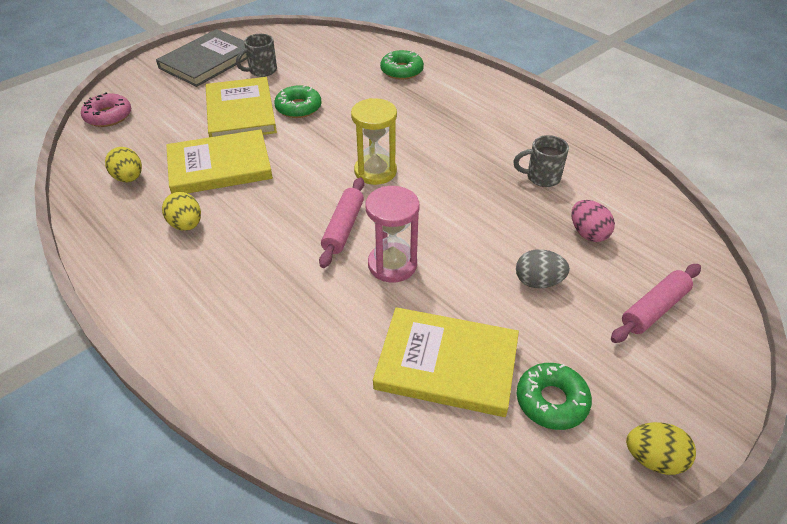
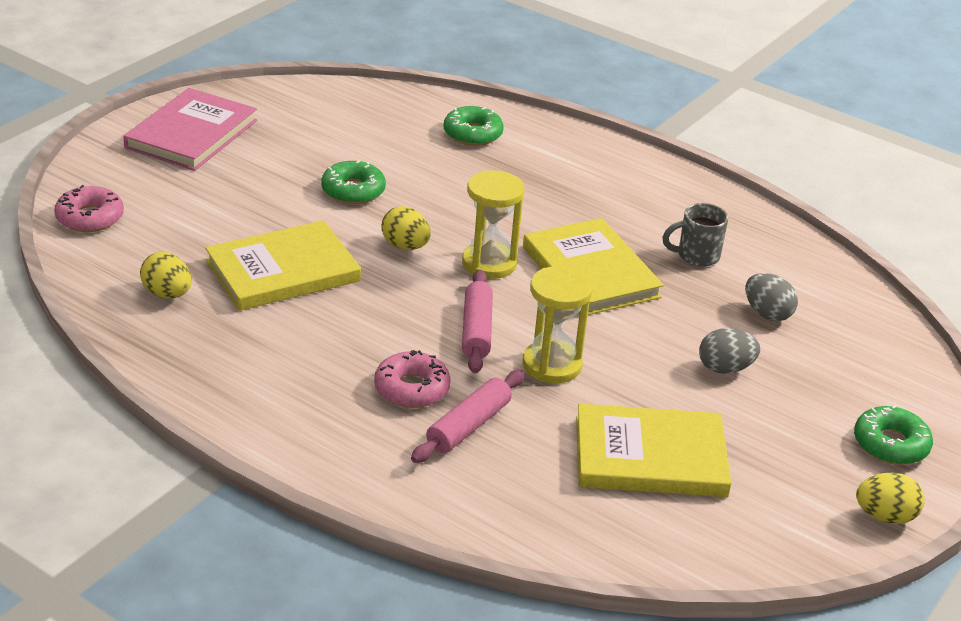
camera: 15 degrees left, 10 degrees down
grey book [156,29,247,87] -> pink book [123,88,257,171]
yellow egg [162,192,201,231] -> yellow egg moved to [381,206,431,250]
yellow book [206,77,277,137] -> yellow book moved to [523,218,664,315]
grey mug [236,34,277,77] -> none
pink hourglass [366,186,420,282] -> yellow hourglass [522,266,593,383]
green donut [517,363,592,430] -> green donut moved to [854,405,933,465]
pink egg [571,200,615,242] -> grey egg [745,273,798,321]
pink rolling pin [611,264,701,343] -> pink rolling pin moved to [411,370,524,463]
none -> pink donut [374,350,451,408]

